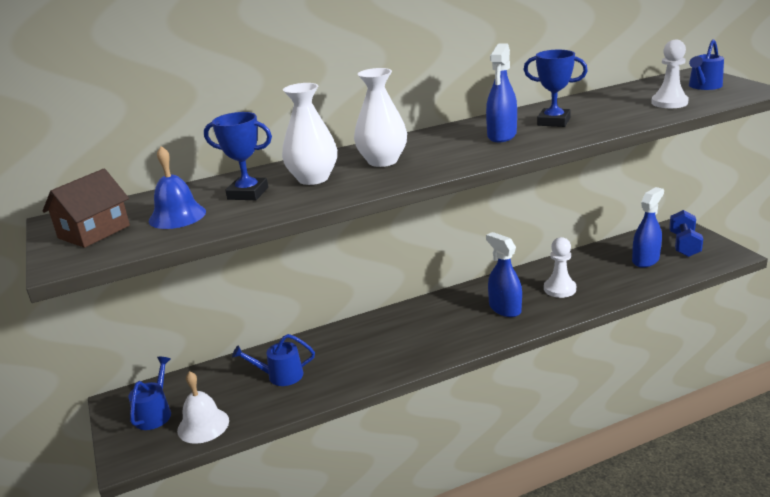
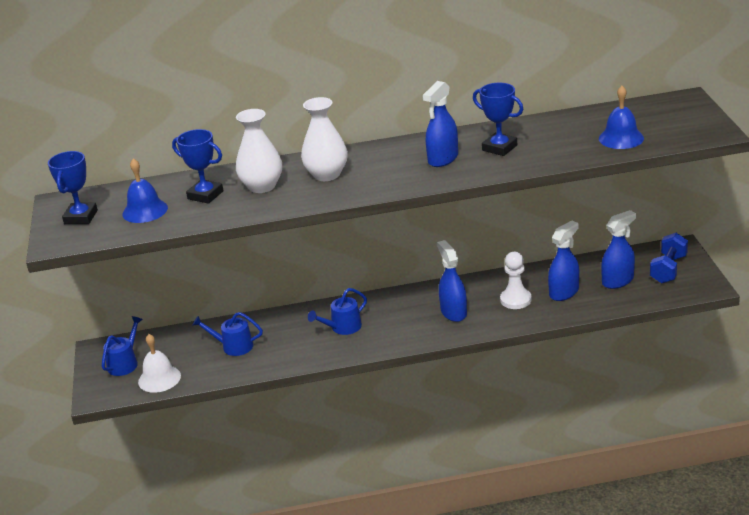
camera: 15 degrees right, 5 degrees up
brown house [43,169,130,248] -> blue trophy [48,151,98,224]
white pawn [651,40,689,108] -> blue bell [599,86,644,149]
blue watering can [689,39,724,90] -> blue watering can moved to [308,288,367,335]
none -> blue spray bottle [548,220,579,301]

